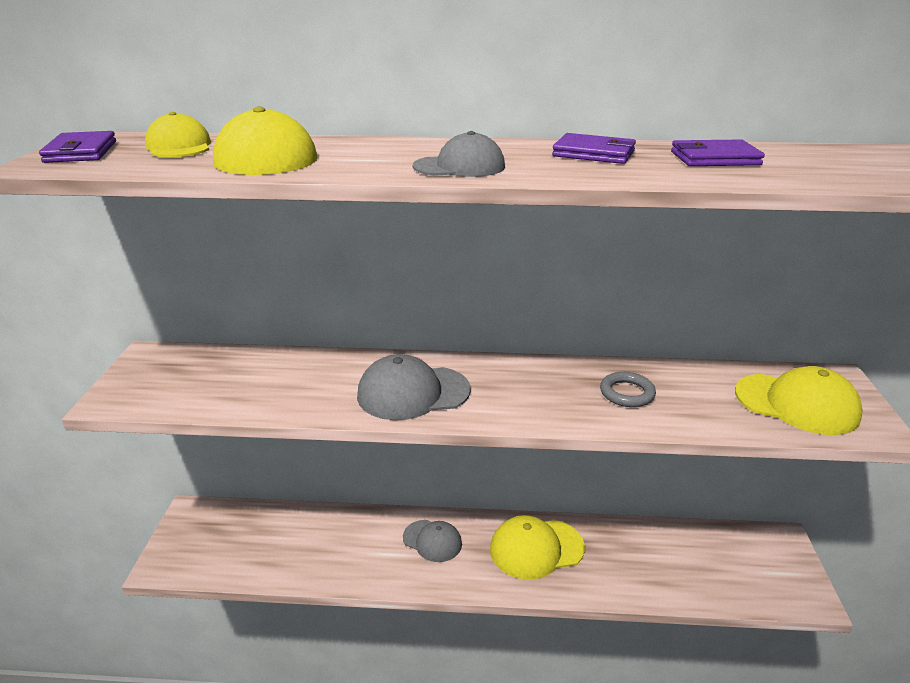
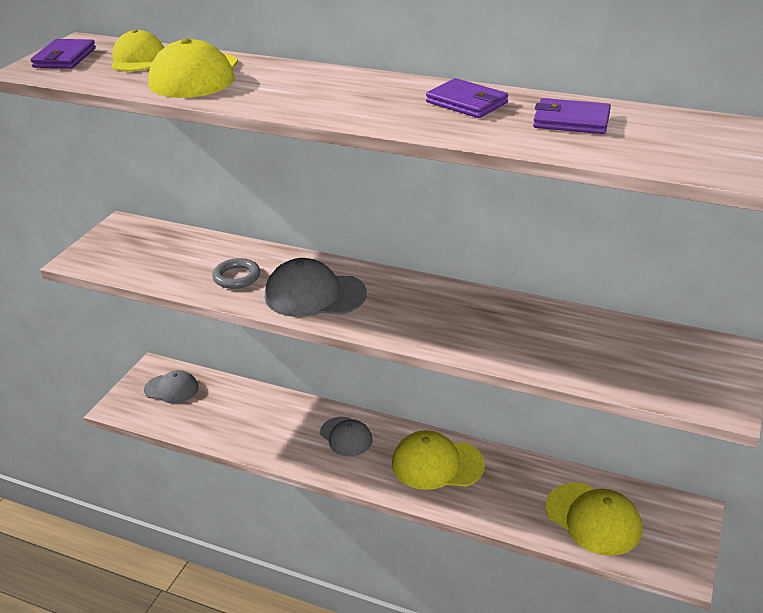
camera: 20 degrees right, 5 degrees up
grey cap [413,131,505,177] -> grey cap moved to [144,370,199,403]
grey ring [600,372,656,407] -> grey ring moved to [212,258,260,289]
yellow cap [735,366,863,435] -> yellow cap moved to [546,482,642,556]

